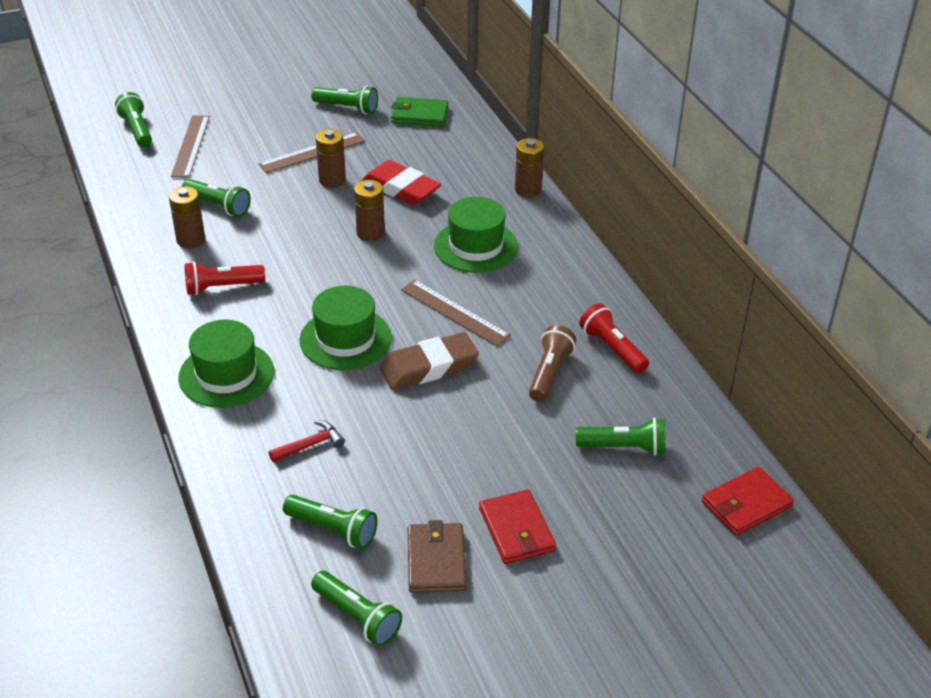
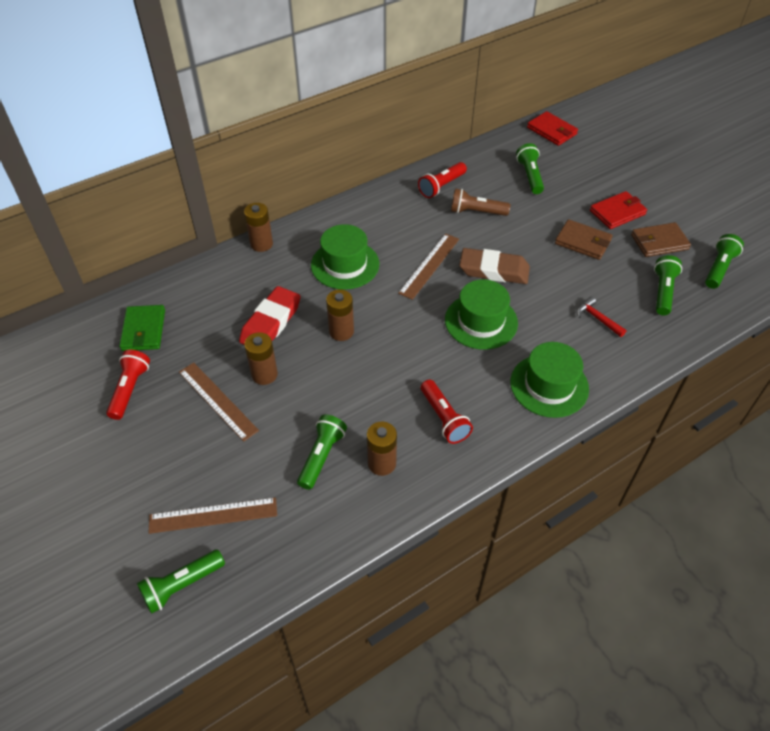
camera: 100 degrees left, 10 degrees up
green flashlight [311,86,378,114] -> red flashlight [106,350,150,420]
brown eraser [380,332,479,390] -> brown eraser turned 45 degrees counterclockwise [459,248,530,284]
none -> brown wallet [555,219,612,260]

